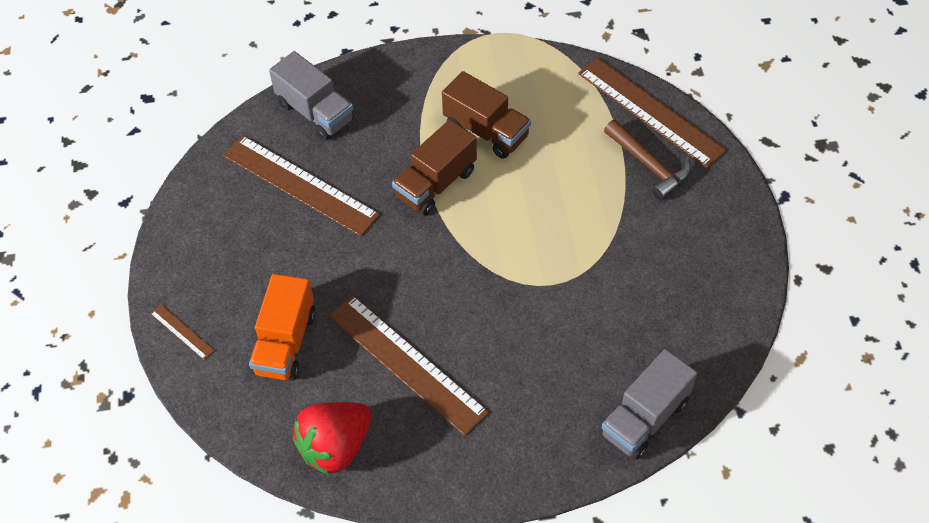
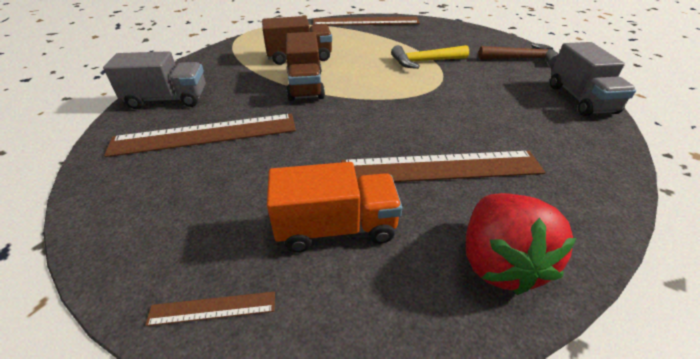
camera: 50 degrees left, 15 degrees down
orange truck [249,274,316,381] -> orange truck turned 60 degrees counterclockwise [267,162,403,253]
brown hammer [604,120,691,201] -> brown hammer moved to [478,43,559,67]
none -> yellow hammer [391,45,469,69]

